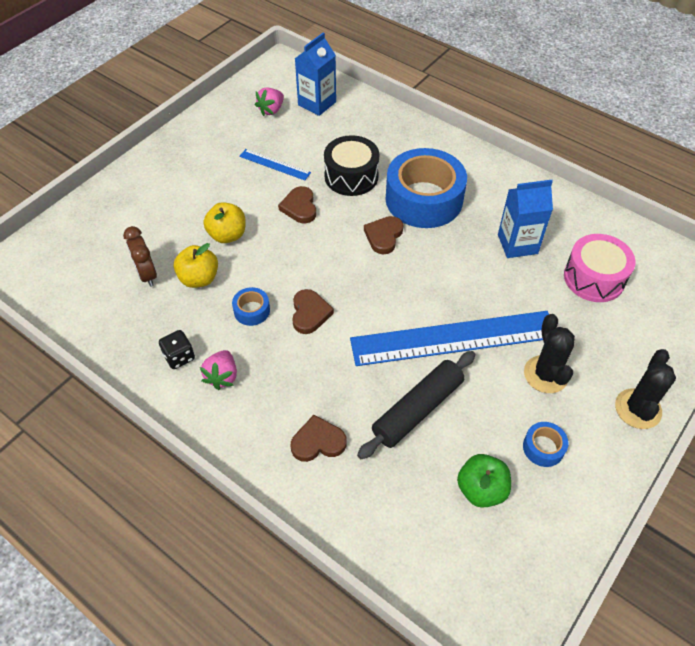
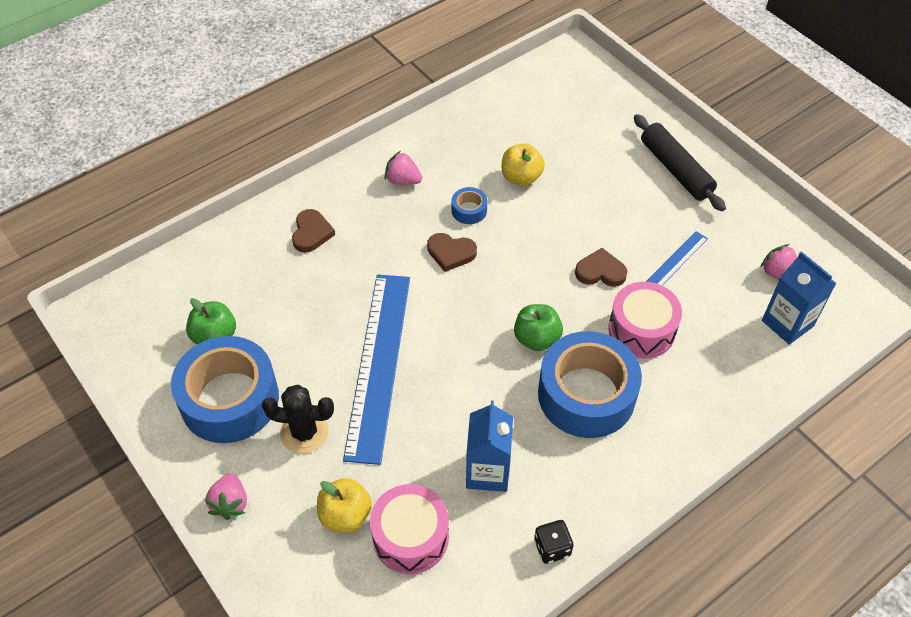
camera: 105 degrees right, 0 degrees up
brown clock [123,226,157,287] -> none
black dice [159,330,195,369] -> black dice moved to [534,520,574,564]
yellow apple [204,202,246,243] -> yellow apple moved to [317,478,372,533]
black drum [324,135,379,196] -> pink drum [608,282,682,358]
black rolling pin [357,351,476,459] -> black rolling pin moved to [634,114,726,211]
brown heart [364,216,403,254] -> green apple [514,304,563,351]
blue tape [523,422,569,467] -> blue tape [171,336,279,443], size x2.40
black cactus [615,349,676,429] -> pink strawberry [204,473,247,520]

